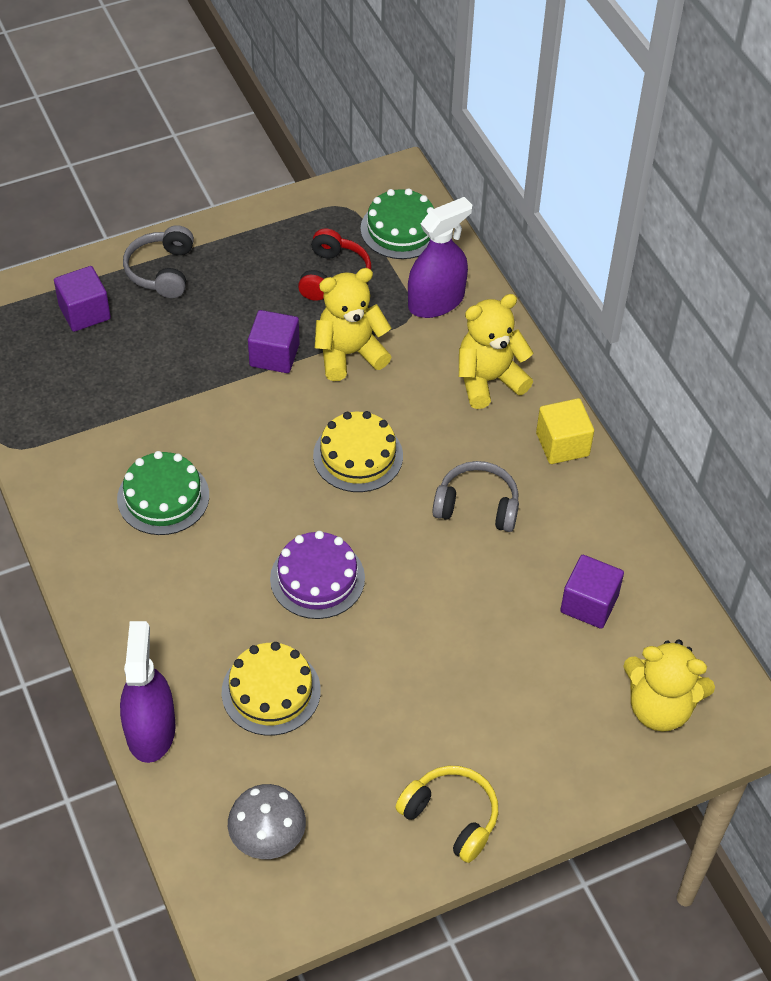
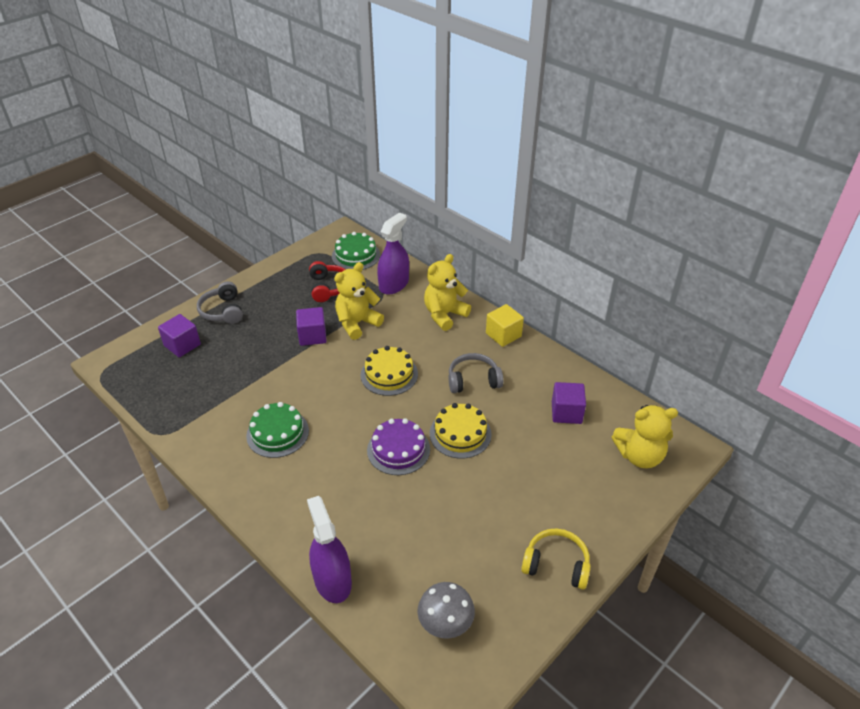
camera: 20 degrees left, 10 degrees down
yellow cake [222,642,321,736] -> yellow cake moved to [430,403,492,458]

